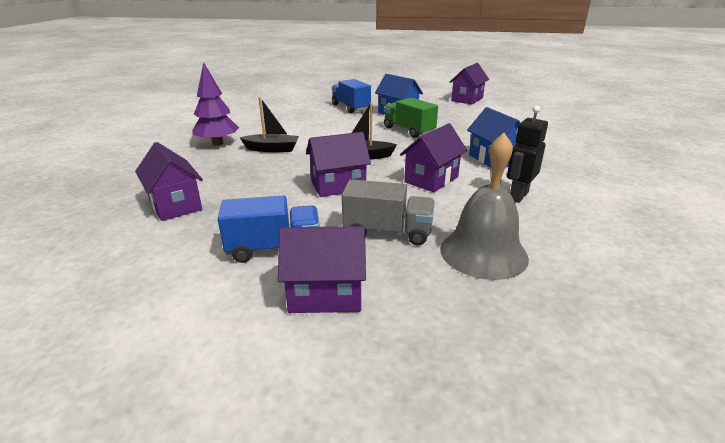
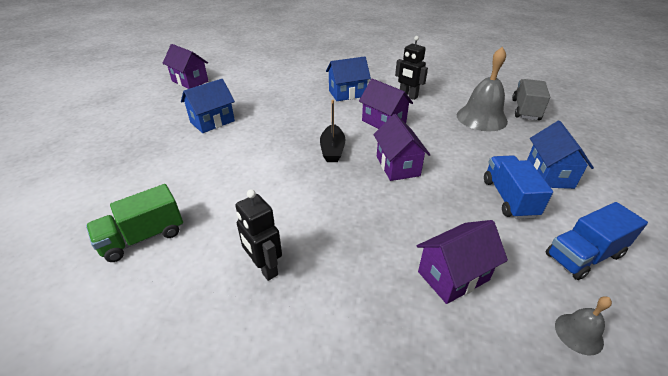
camera: 85 degrees left, 10 degrees up
purple tree [192,62,239,146] -> black robot [235,189,282,281]
black boat [240,97,299,152] -> none
purple house [278,226,366,313] -> blue house [527,121,594,189]
blue truck [332,79,371,113] -> blue truck moved to [546,202,648,280]
grey truck [342,179,435,246] -> grey truck moved to [512,79,550,120]
green truck [384,98,438,138] -> green truck moved to [86,184,183,262]
none -> grey bell [555,296,612,355]

